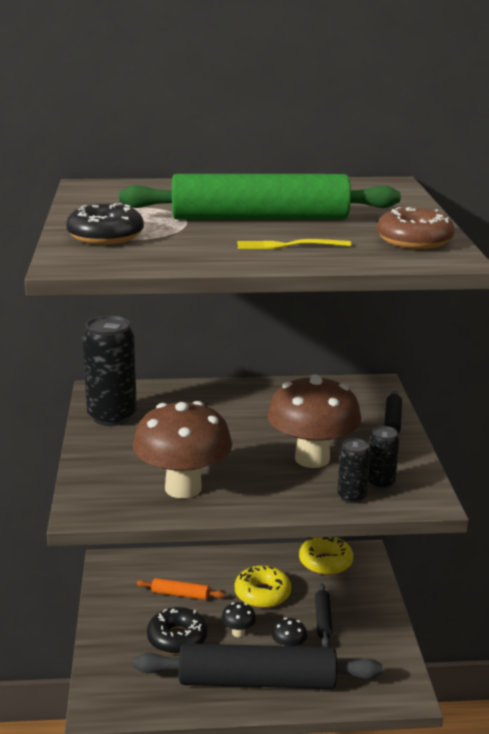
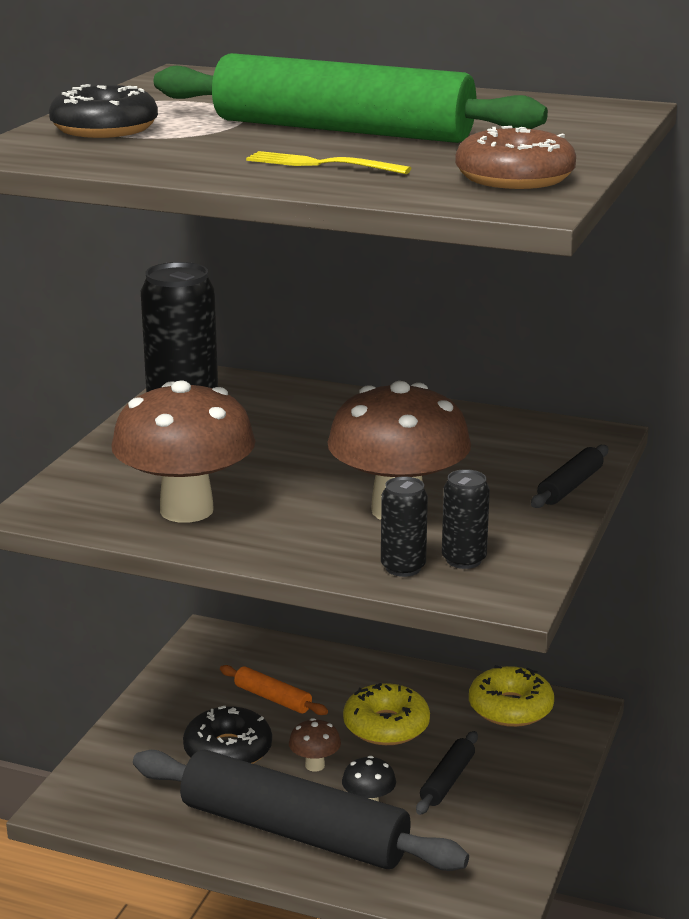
camera: 25 degrees right, 0 degrees up
black mushroom [221,602,256,637] -> brown mushroom [289,718,341,772]

